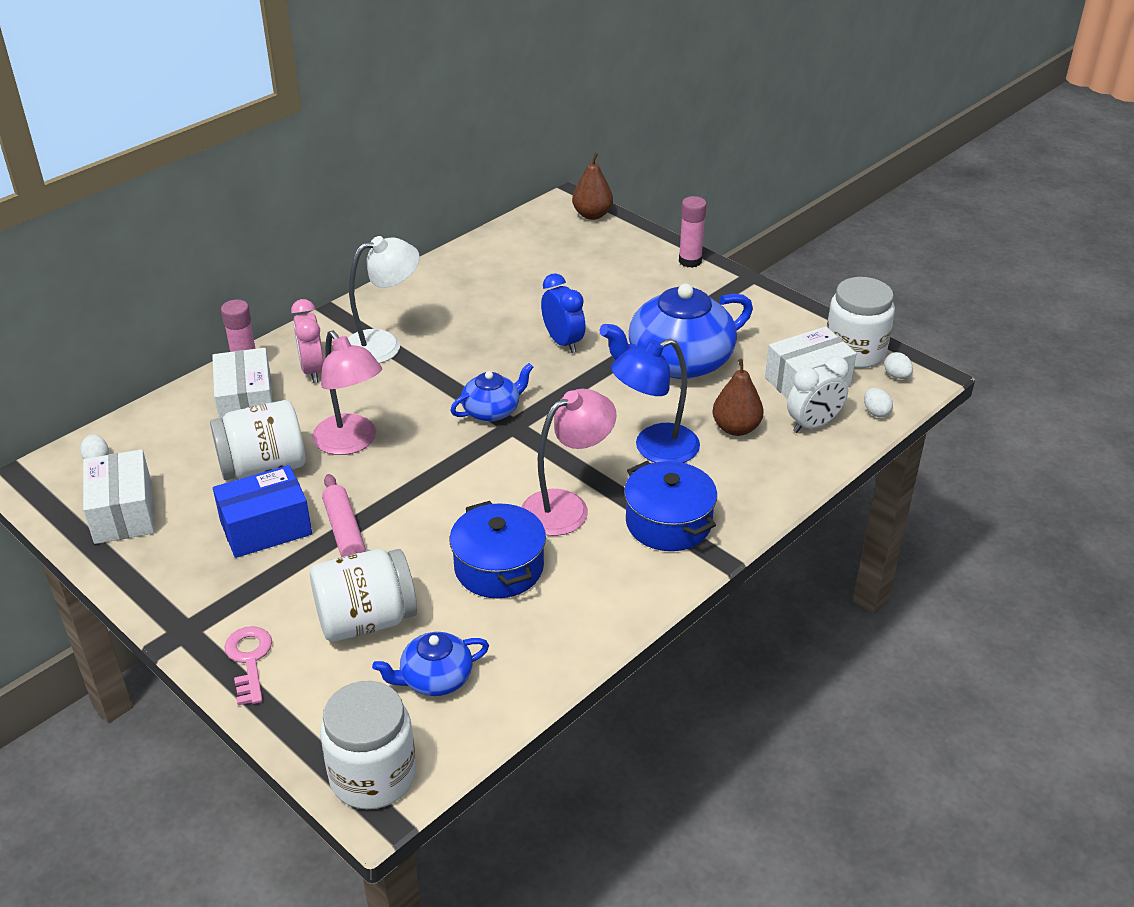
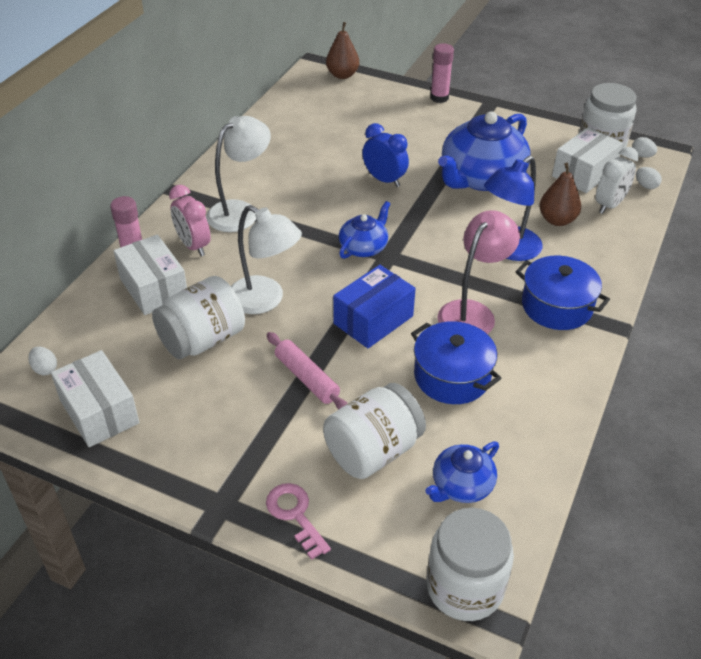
camera: 20 degrees left, 5 degrees up
blue box [213,465,312,558] -> blue box moved to [333,265,416,348]
pink lamp [312,331,382,455] -> white lamp [231,205,302,314]

